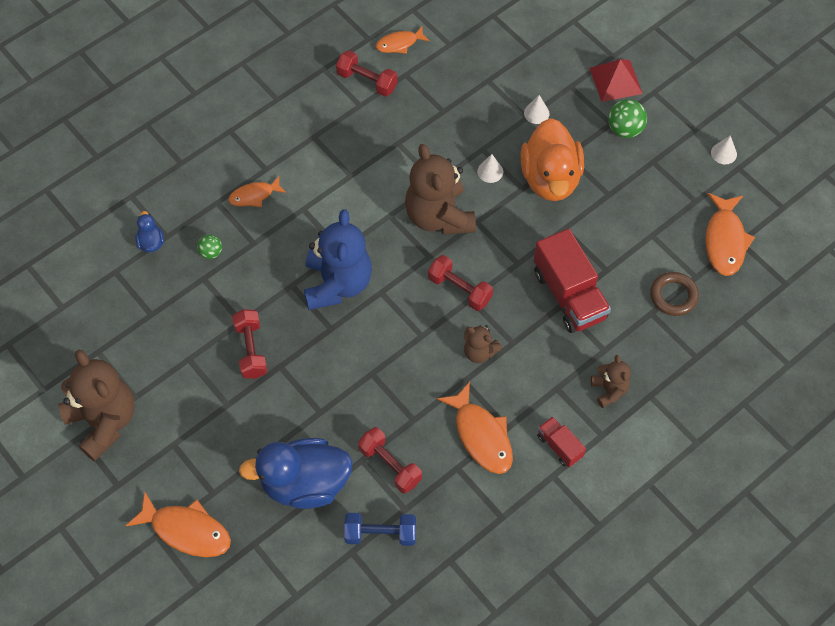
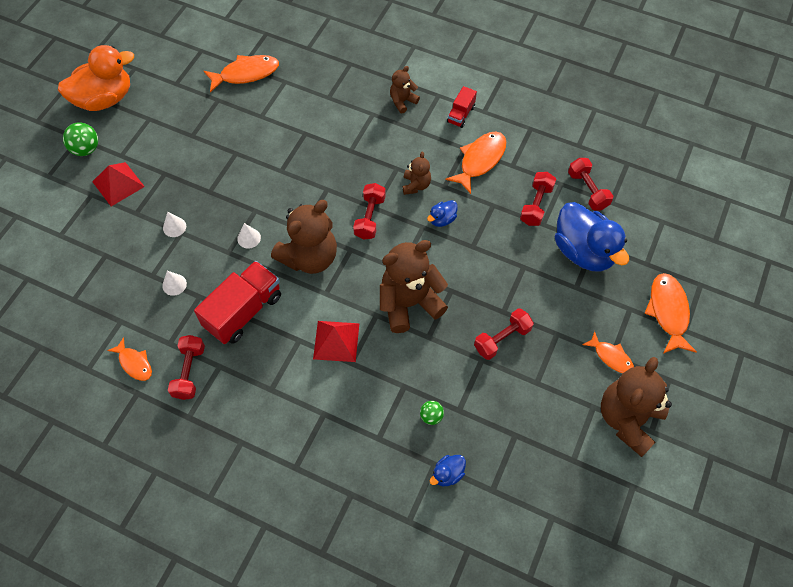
camera: 115 degrees left, 0 degrees up
orange fish [228,176,286,207] -> orange fish moved to [582,331,634,373]
blue teddy bear [304,209,372,310] -> brown teddy bear [380,240,448,333]
blue dumbbell [344,513,416,546] -> red dumbbell [568,158,613,211]
orange duck [521,118,584,201] -> orange duck moved to [58,45,134,111]
red truck [534,229,611,333] -> red truck moved to [194,261,281,344]
green ball [608,99,647,138] -> green ball moved to [63,122,98,156]
brown ring [650,272,699,316] -> none
white cone [711,135,737,164] -> white cone moved to [162,271,187,296]
none -> red pyramid [313,321,359,362]
none -> blue duck [427,200,457,227]

